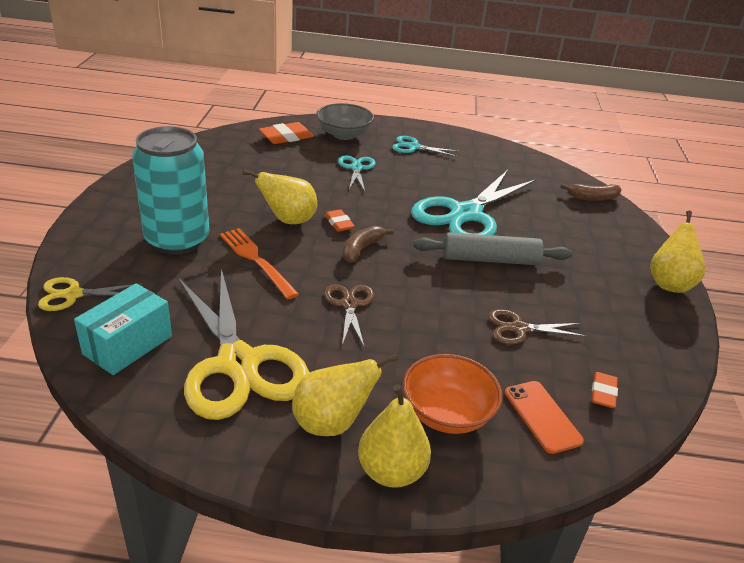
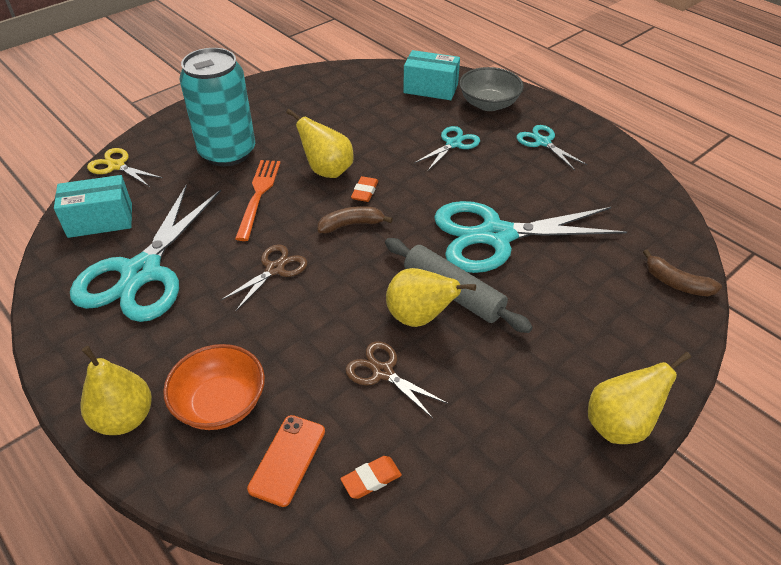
camera: 45 degrees right, 10 degrees up
yellow scissors [179,269,310,420] -> turquoise scissors [70,184,221,322]
orange eraser [259,122,313,144] -> turquoise box [403,50,460,100]
yellow pear [292,353,399,436] -> yellow pear moved to [386,268,476,327]

